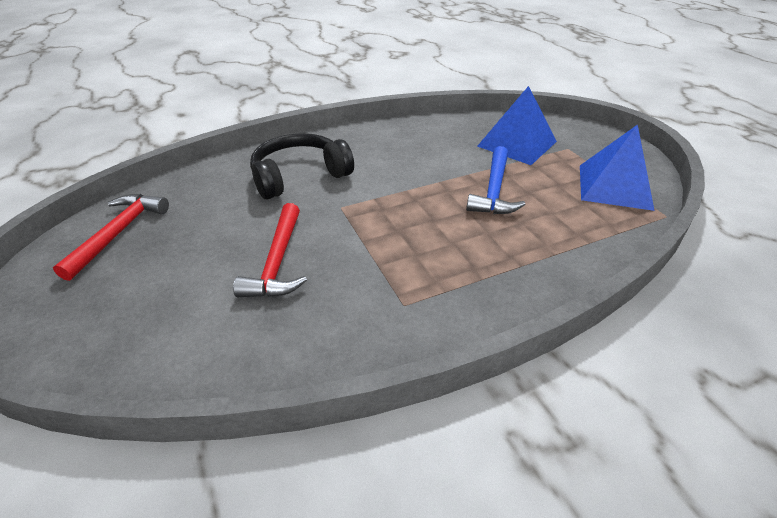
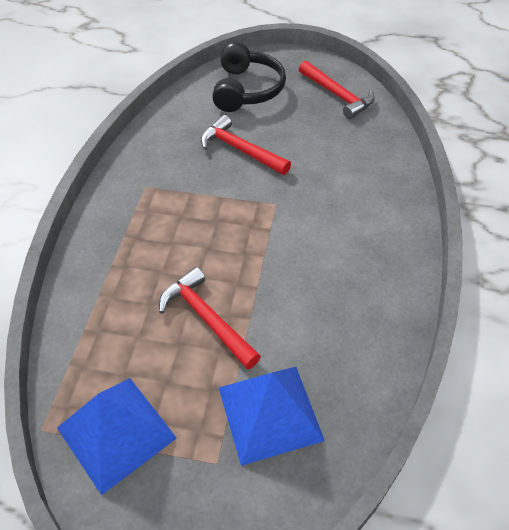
camera: 125 degrees right, 10 degrees up
black headphones [250,133,354,200] -> black headphones moved to [212,42,286,112]
blue hammer [466,146,526,214] -> red hammer [159,267,261,369]

